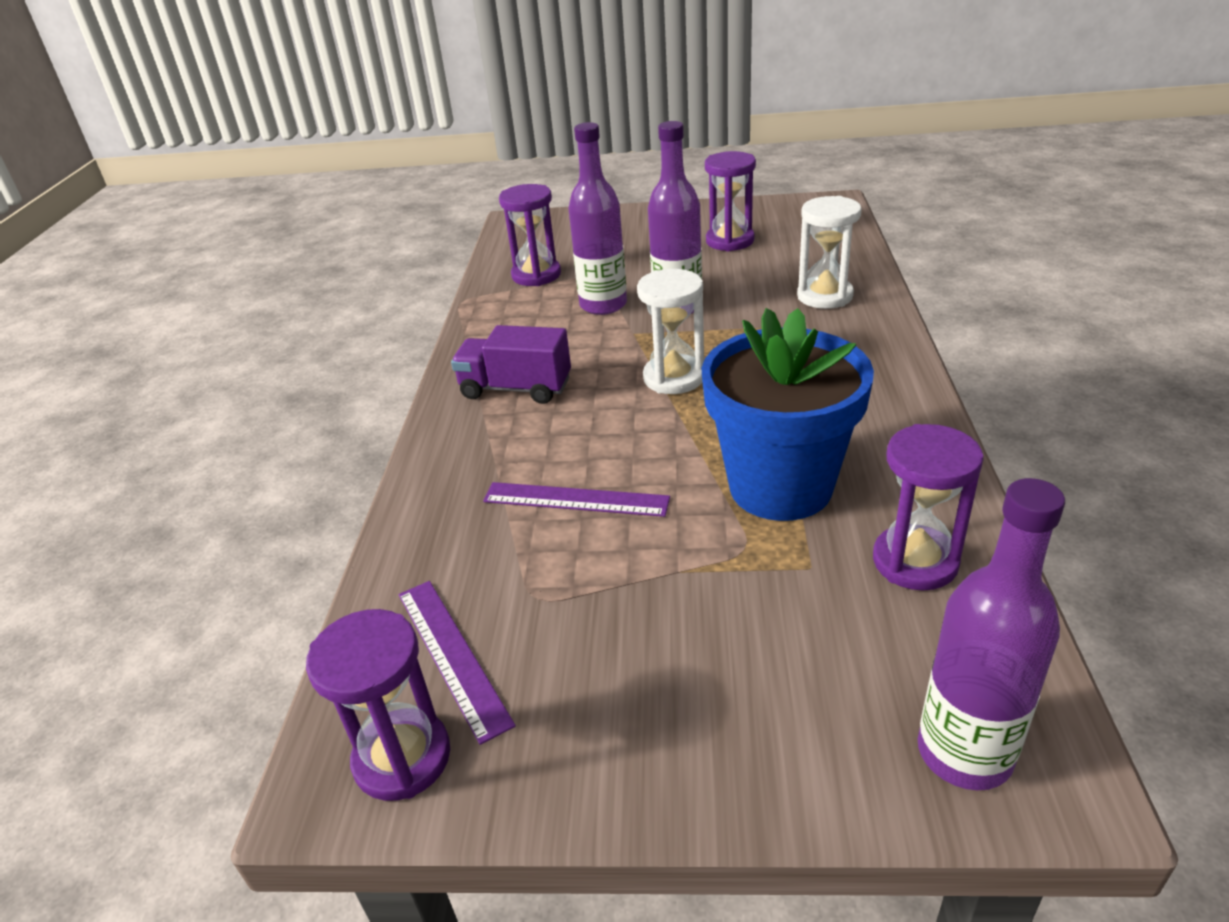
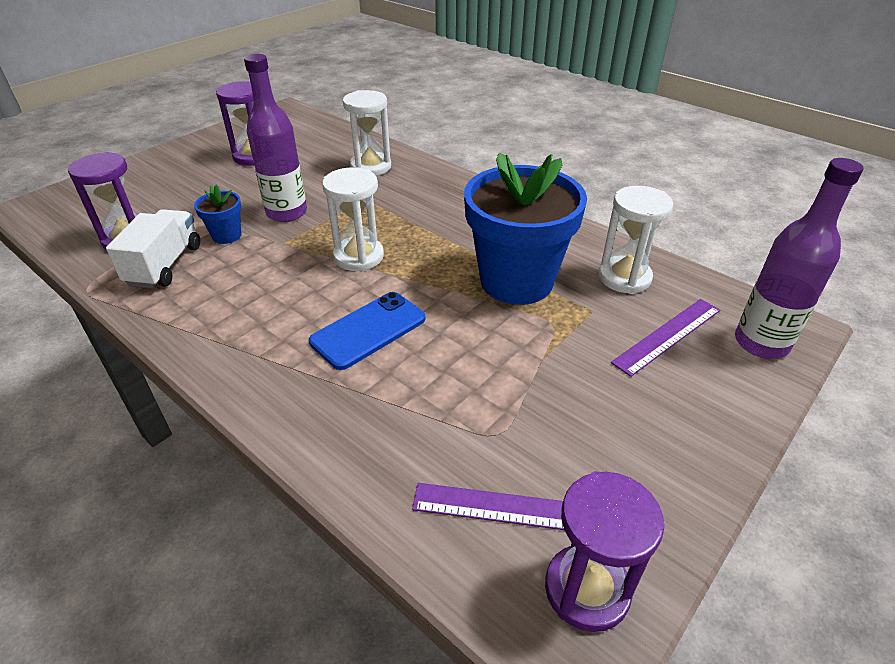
camera: 55 degrees left, 5 degrees up
purple truck [451,325,571,404] -> none
purple ruler [483,482,670,517] -> purple ruler moved to [611,299,720,377]
purple bottle [569,122,627,315] -> blue flower pot [194,185,242,244]
purple hourglass [873,424,983,591] -> white hourglass [599,186,673,294]
none -> white truck [106,209,200,288]
none -> blue phone [309,292,426,370]

